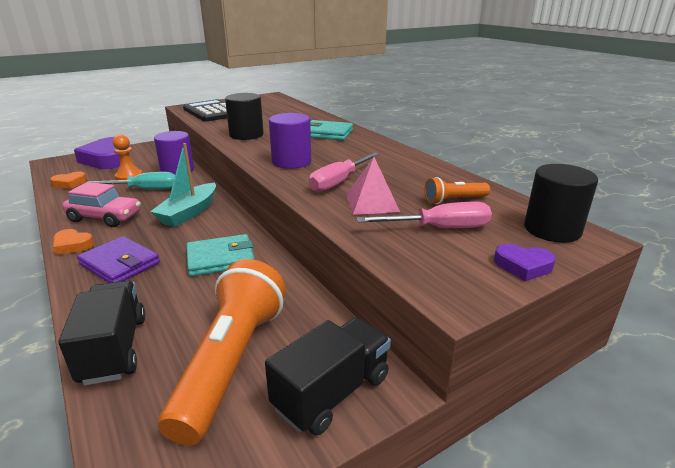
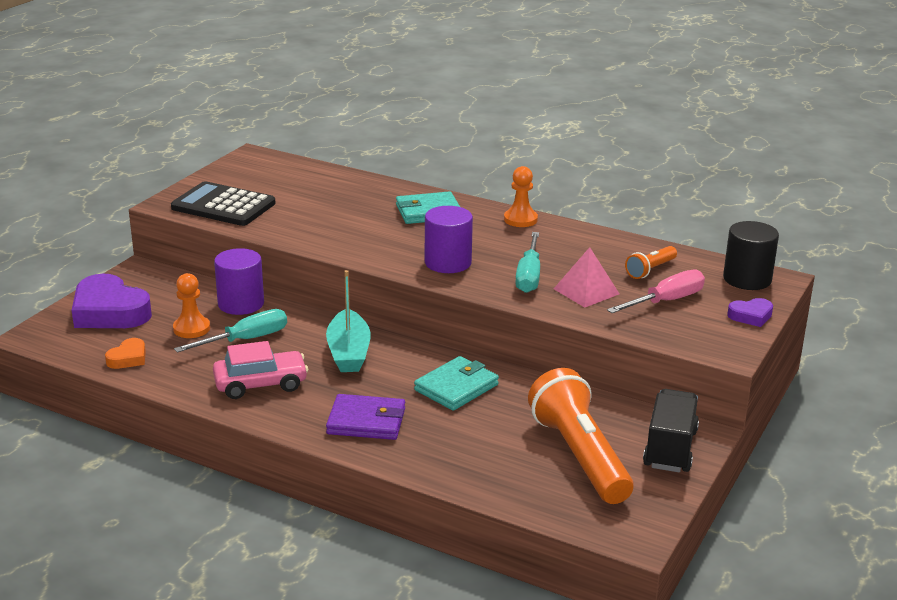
camera: 30 degrees left, 0 degrees up
orange heart [53,229,94,255] -> none
black truck [58,281,145,386] -> none
black cylinder [225,93,264,140] -> none
pink screwdriver [309,152,380,192] -> turquoise screwdriver [515,232,540,293]
none -> orange pawn [504,166,538,227]

